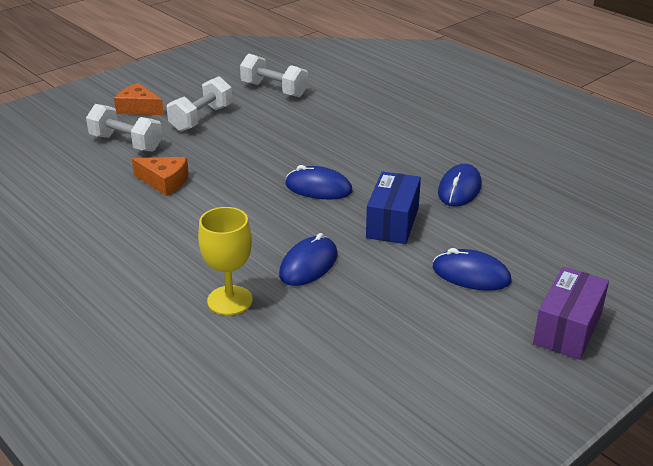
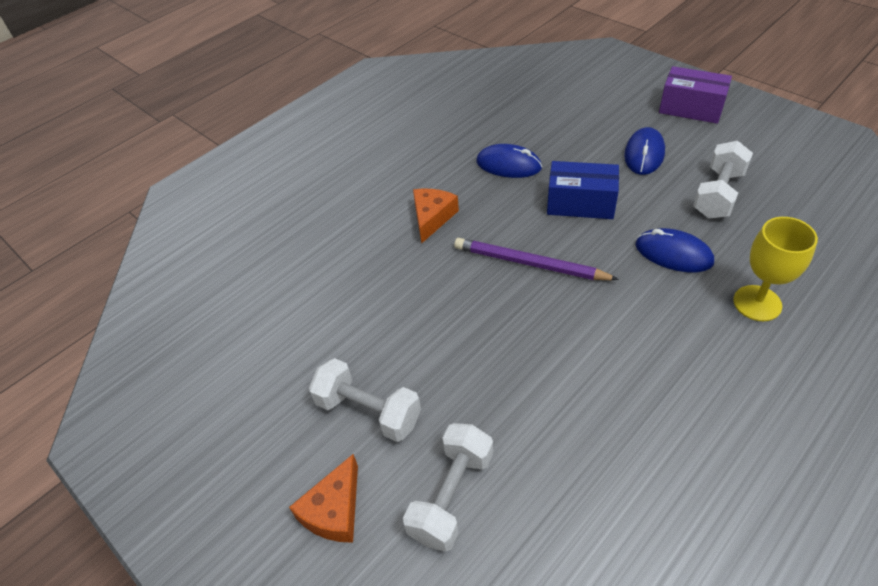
camera: 90 degrees left, 15 degrees up
orange cheese [132,157,189,196] -> orange cheese moved to [413,189,459,243]
white dumbbell [240,54,308,97] -> white dumbbell moved to [693,141,753,219]
blue mouse [285,165,353,200] -> purple pencil [454,238,619,280]

